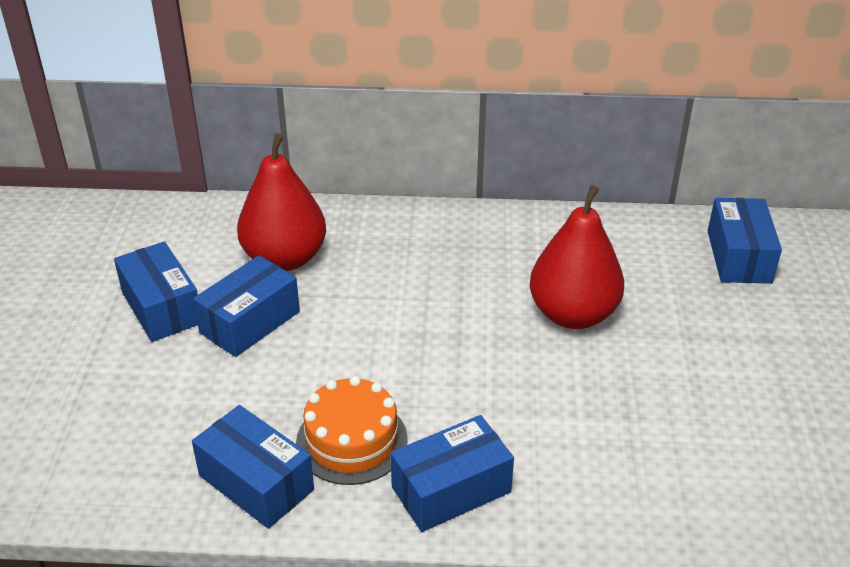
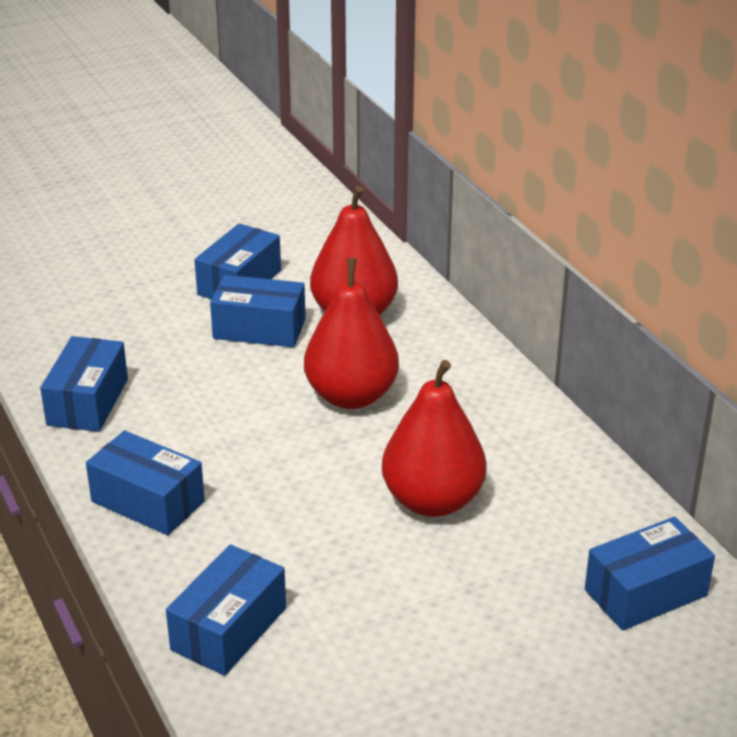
camera: 60 degrees right, 5 degrees down
orange cake [296,376,408,485] -> none
none -> blue box [166,545,286,676]
none -> red pear [304,258,399,409]

